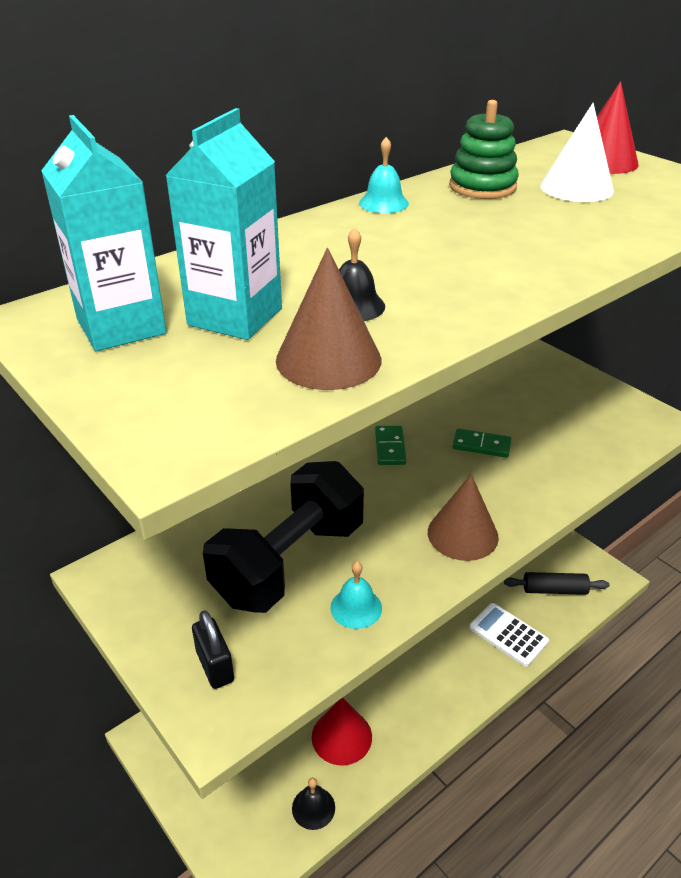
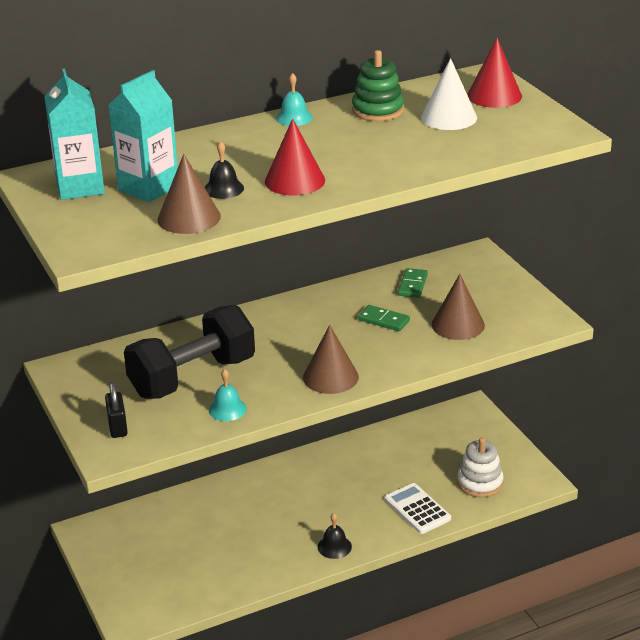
camera: 15 degrees right, 5 degrees down
black bell [292,778,335,830] -> black bell moved to [318,513,352,559]
red cone [312,698,372,766] -> red cone moved to [265,118,325,195]
green domino [375,426,406,465] -> green domino moved to [398,268,428,298]
black rolling pin [504,572,609,595] -> white stacking toy [457,437,504,497]
none -> brown cone [432,274,485,340]

